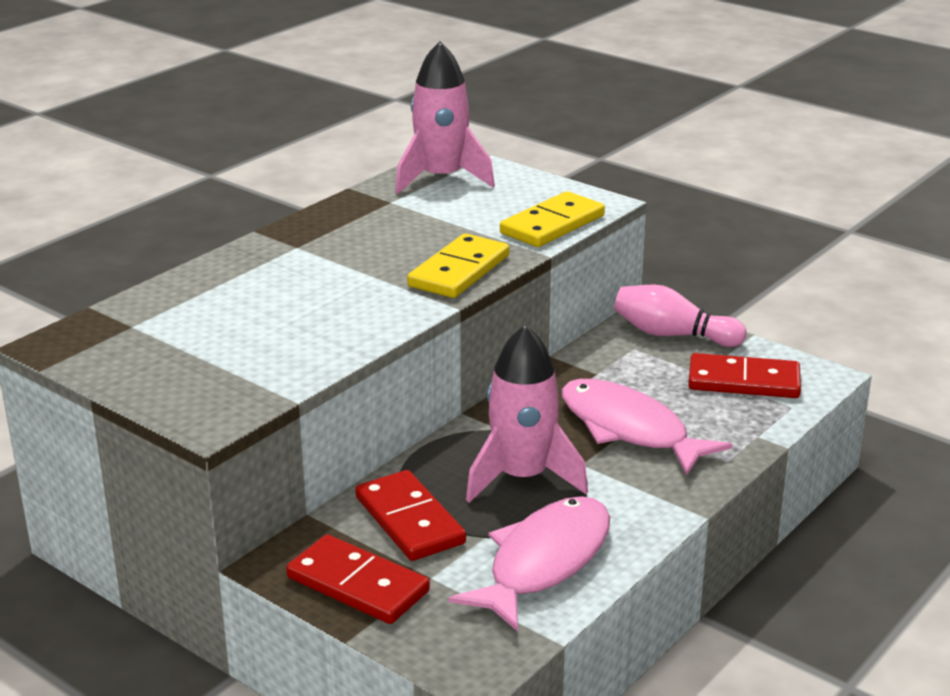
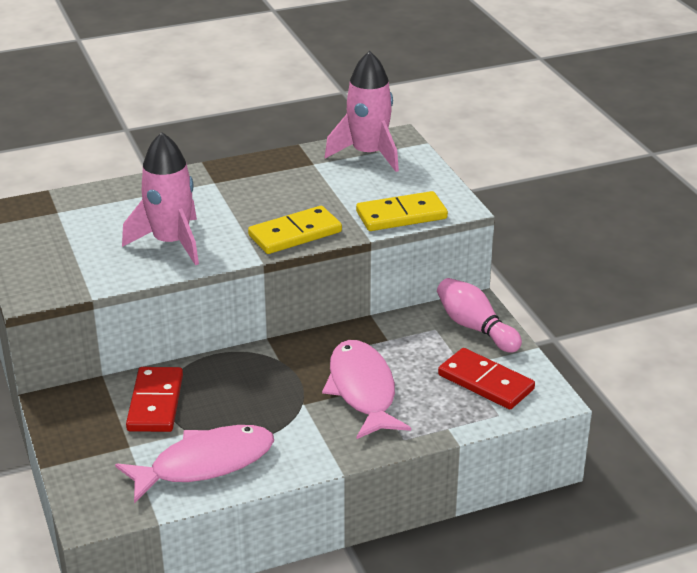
camera: 30 degrees right, 5 degrees up
red domino [286,534,430,624] -> none
pink rocket [466,325,588,503] -> pink rocket moved to [122,132,199,265]

